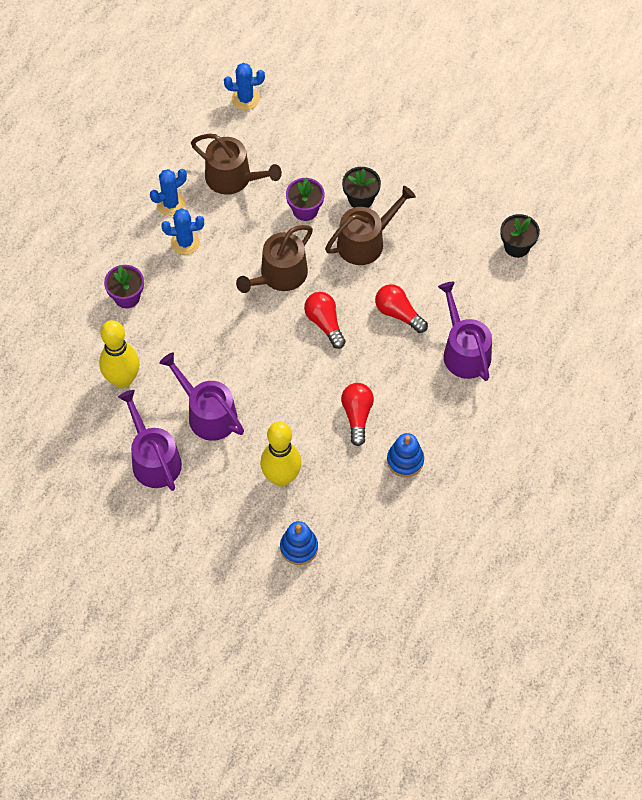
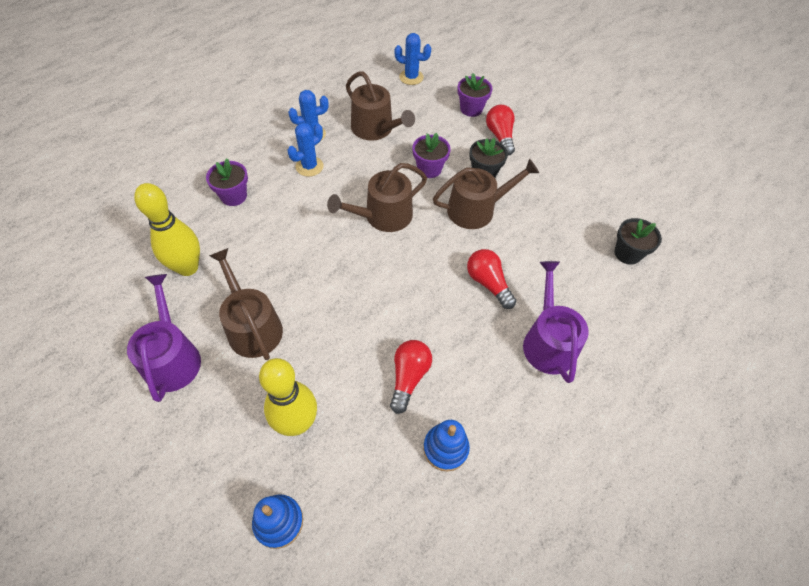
camera: 15 degrees right, 5 degrees down
purple watering can [159,352,244,441] -> brown watering can [209,248,283,360]
blue cactus [161,208,204,255] -> blue cactus turned 60 degrees counterclockwise [288,122,324,177]
red light bulb [304,292,346,349] -> red light bulb moved to [486,105,515,156]
none -> purple flower pot [457,73,492,117]

